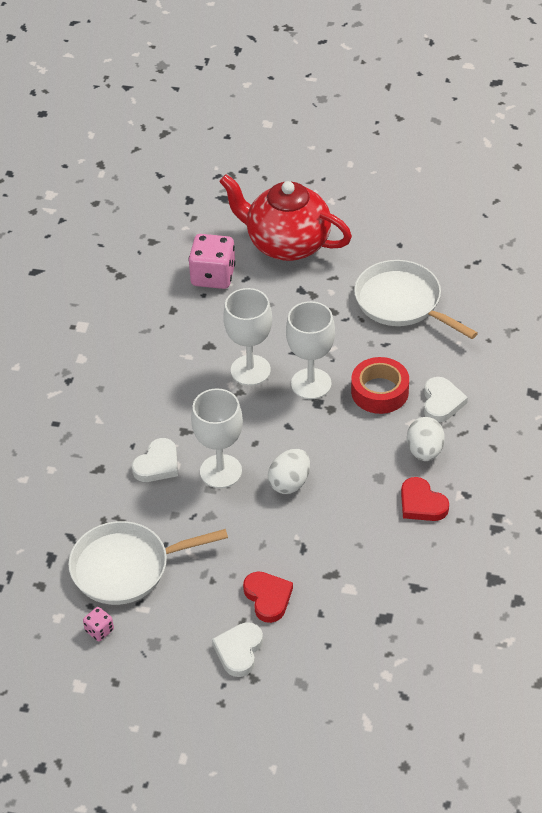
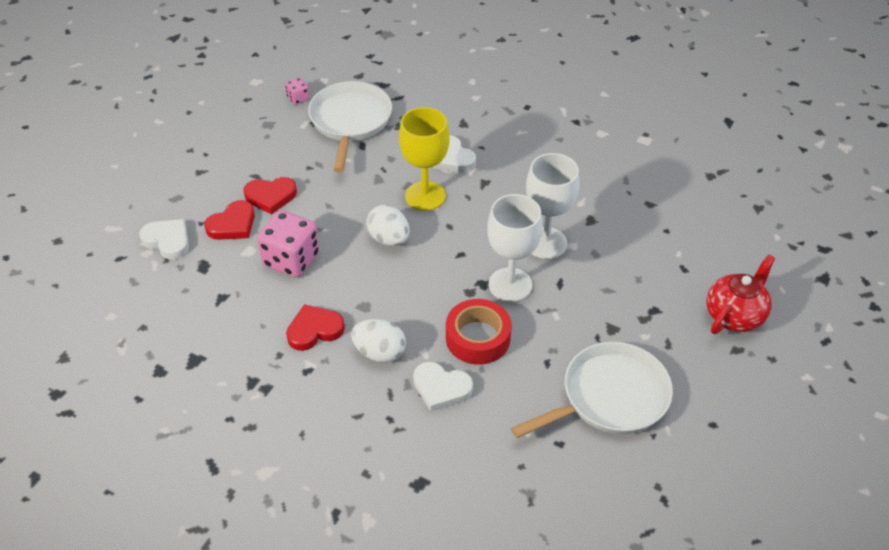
camera: 105 degrees right, 0 degrees up
pink dice [188,234,236,289] -> pink dice moved to [257,210,319,278]
white goblet [191,388,243,488] -> yellow goblet [399,107,449,211]
white heart [212,622,263,677] -> white heart moved to [139,219,189,260]
red teapot [219,174,352,261] -> red teapot [707,255,775,334], size x0.62
none -> red heart [204,200,255,240]

